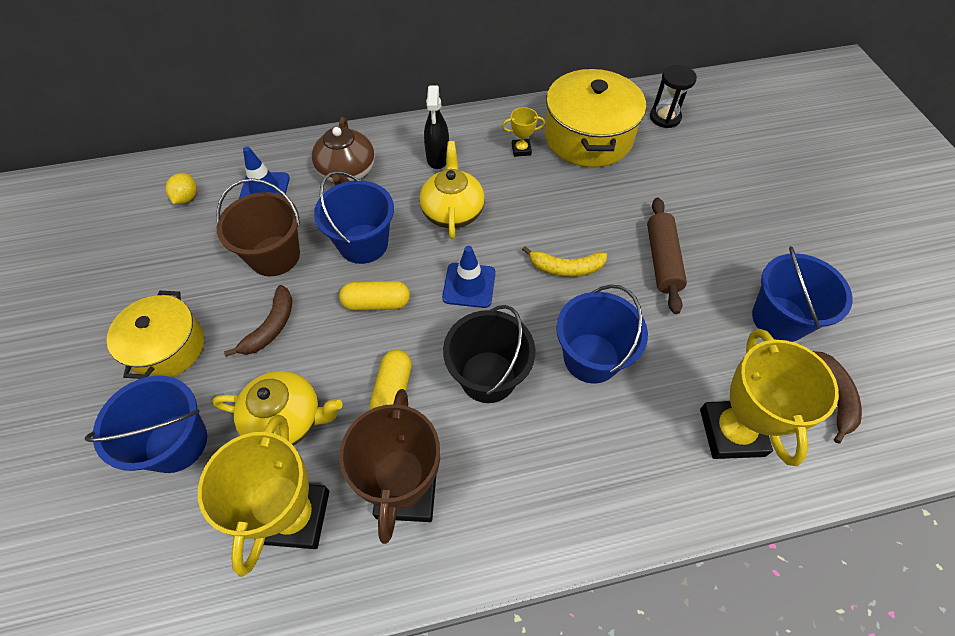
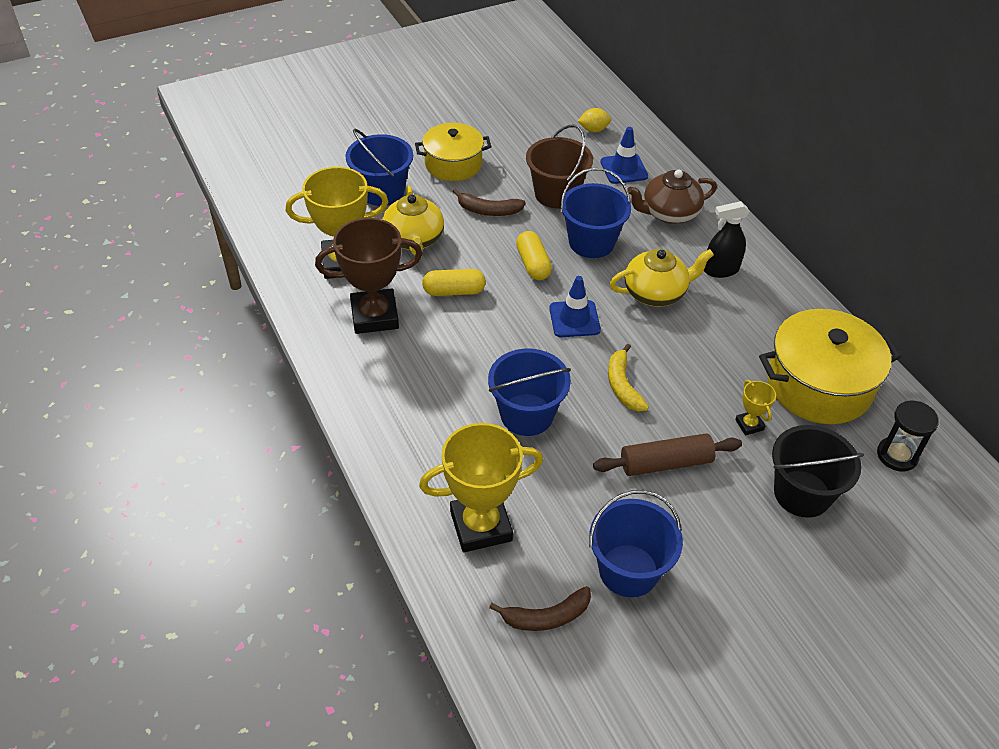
camera: 75 degrees right, 10 degrees down
black bucket [443,305,536,403] -> black bucket moved to [772,425,864,518]
yellow trophy [502,107,545,157] -> yellow trophy moved to [735,380,776,436]

